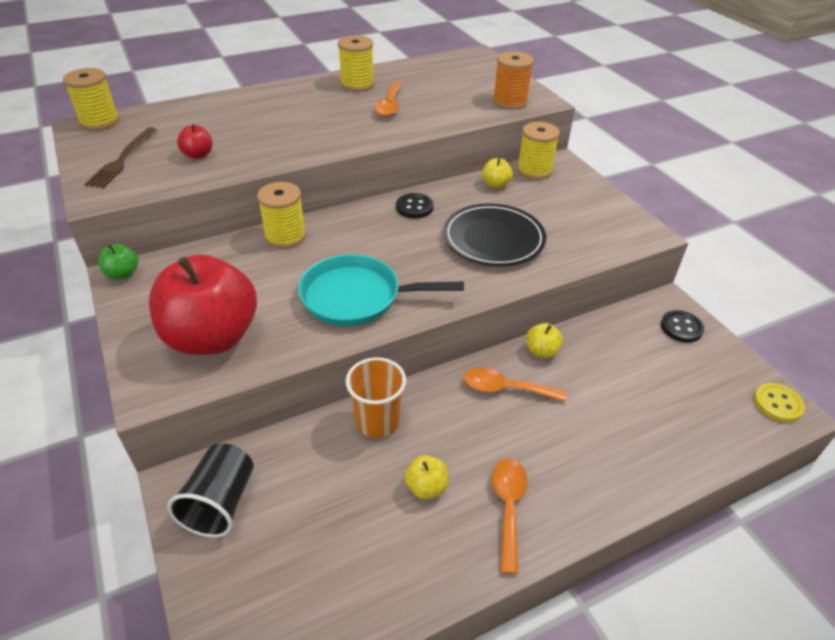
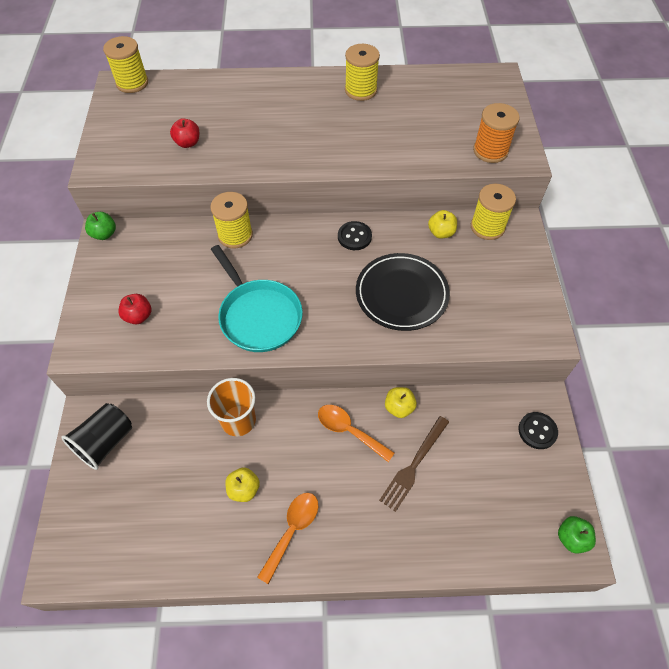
camera: 25 degrees right, 15 degrees up
brown fork [85,127,157,188] -> brown fork moved to [379,416,449,512]
red apple [149,255,257,355] -> red apple [118,294,151,324], size x0.40
turquoise pan [298,254,464,326] -> turquoise pan turned 150 degrees counterclockwise [211,245,303,352]
orange spoon [374,83,402,117] -> none
yellow button [754,383,805,422] -> green apple [558,516,596,554]

